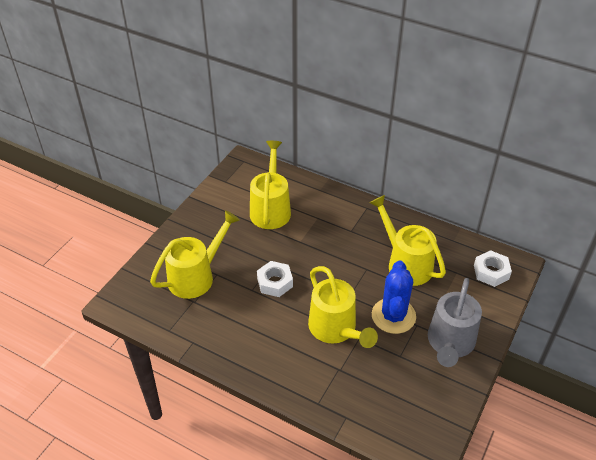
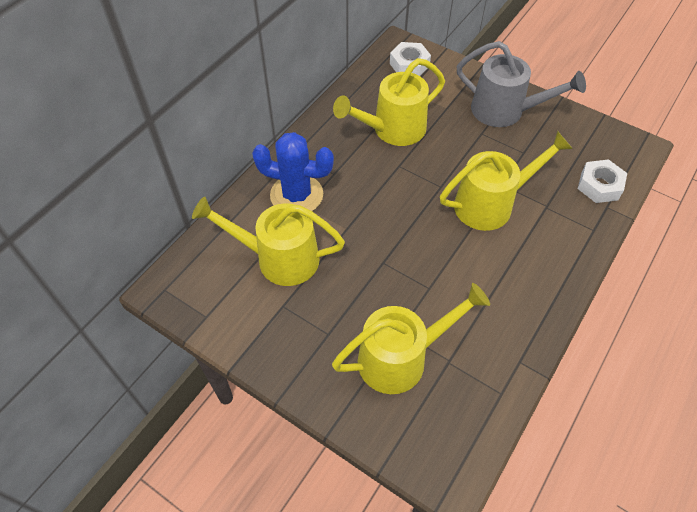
camera: 85 degrees left, 10 degrees up
yellow watering can [150,210,240,299] -> yellow watering can turned 105 degrees clockwise [332,283,490,394]
white nut [257,261,293,297] -> white nut moved to [578,159,627,203]
blue cactus [372,260,416,334] -> blue cactus moved to [252,132,334,211]

